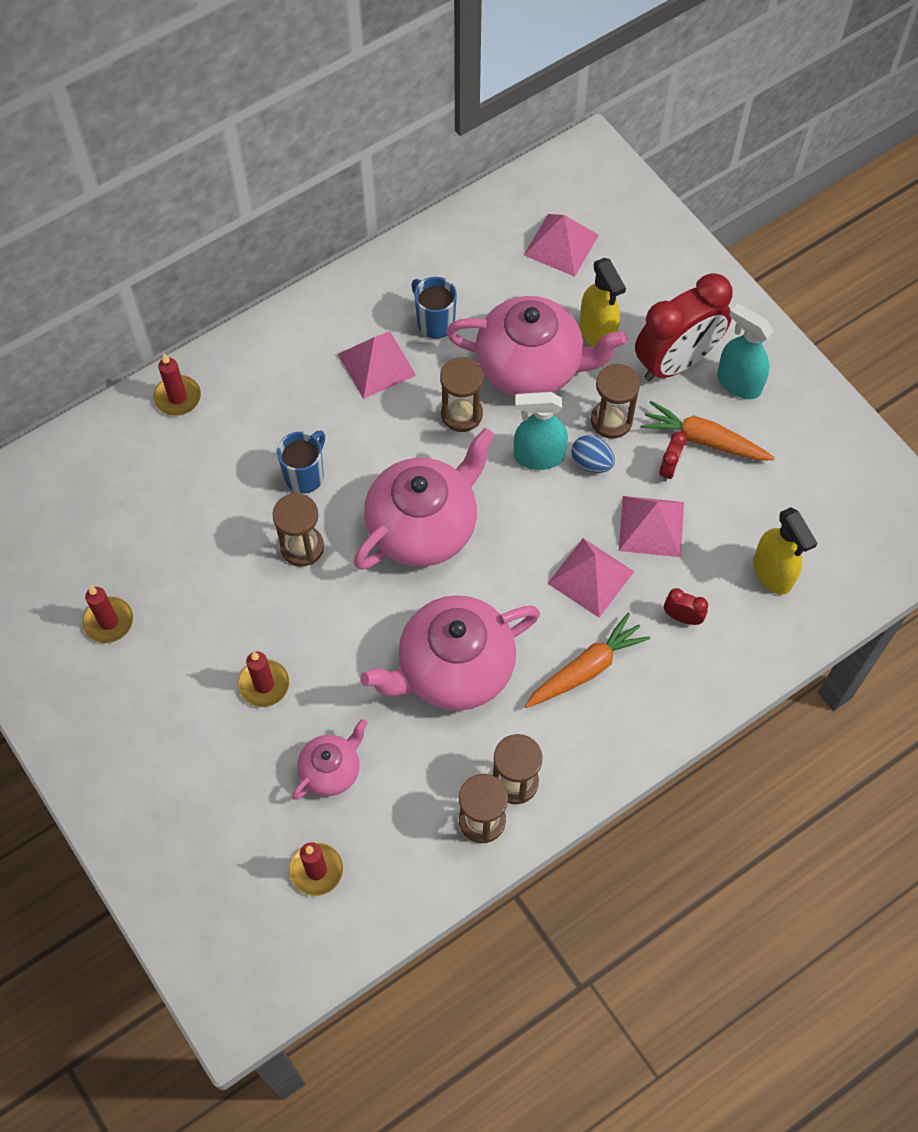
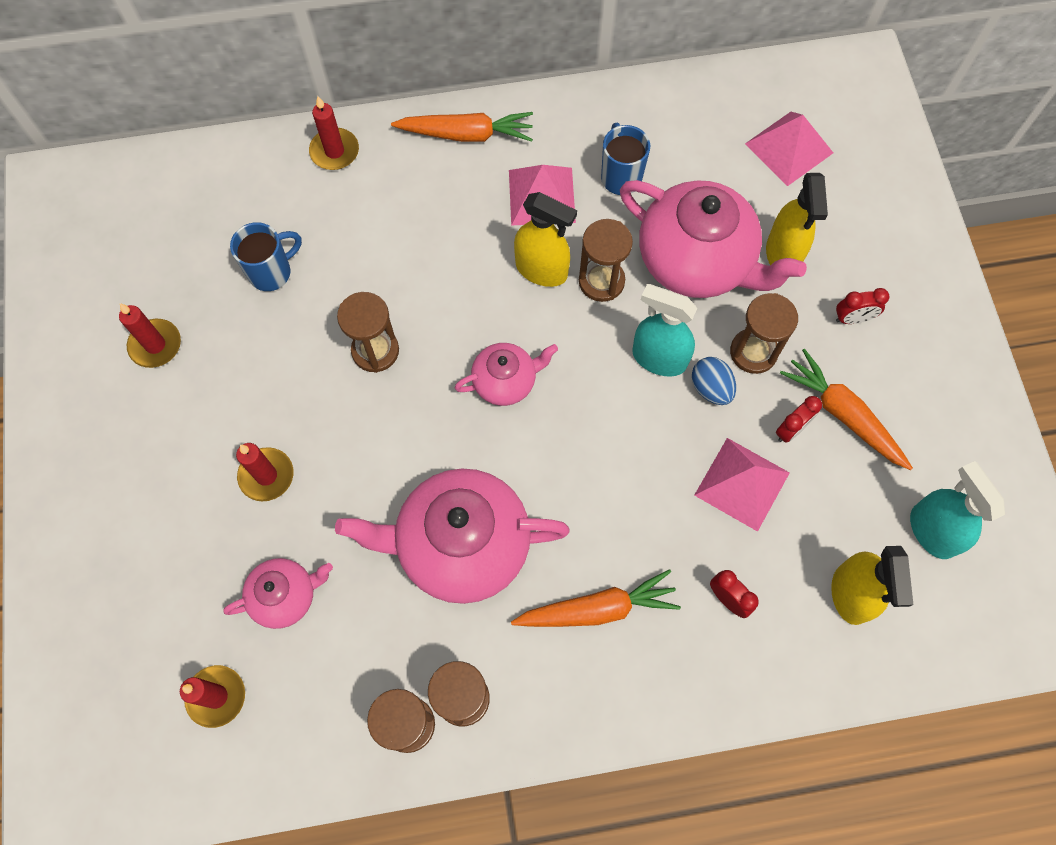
camera: 25 degrees right, 5 degrees up
blue mug [277,431,325,494] -> blue mug moved to [230,222,302,291]
pink teapot [354,428,495,570] -> pink teapot [455,343,558,406], size x0.52
pink pyramid [547,538,634,618] -> none
red clock [635,273,733,381] -> red clock [836,288,889,324], size x0.40
turquoise spray bottle [717,303,774,399] -> turquoise spray bottle moved to [910,461,1005,559]
none -> orange carrot [391,112,533,142]
none -> yellow spray bottle [514,192,577,287]

